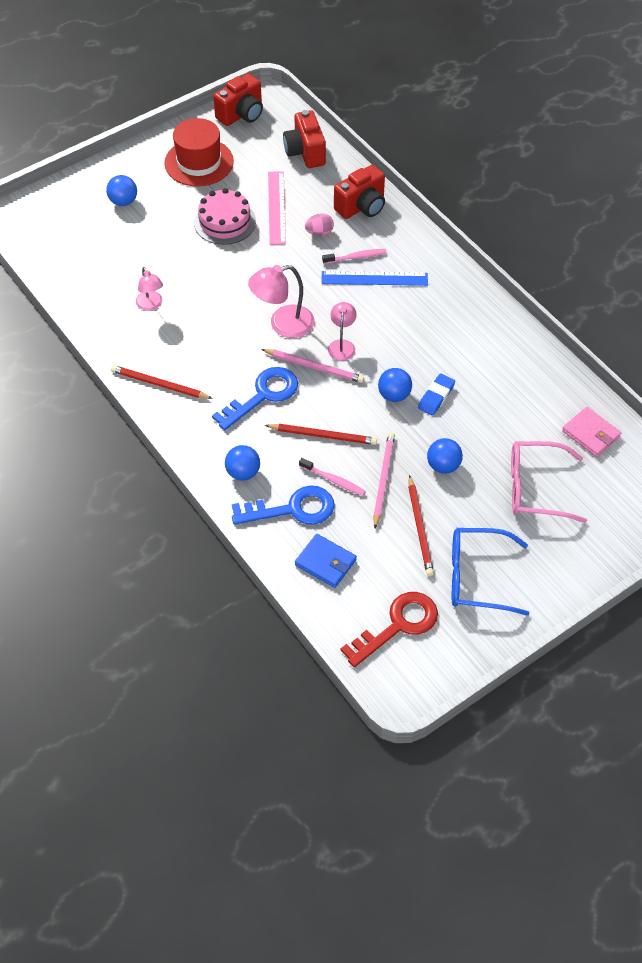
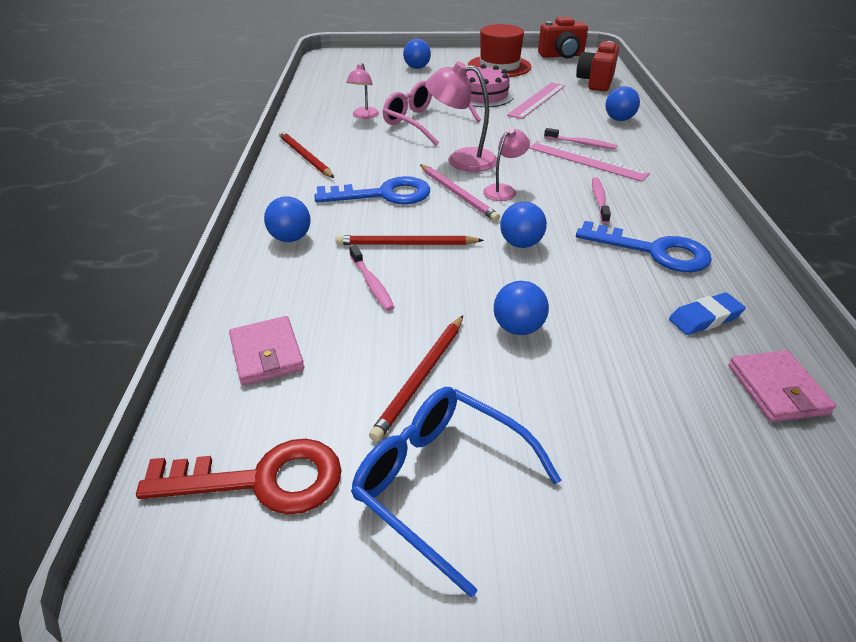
camera: 35 degrees right, 15 degrees down
blue key [232,485,334,525] -> blue key moved to [576,221,712,272]
red pencil [265,424,377,445] -> red pencil turned 135 degrees clockwise [335,235,484,245]
blue wallet [295,534,357,588] -> pink wallet [229,316,304,386]
pink egg [305,213,334,236] -> none
blue ruler [321,271,428,286] -> pink ruler [529,141,650,182]
red camera [334,165,385,219] -> blue ball [605,86,640,121]
pink pencil [373,432,395,528] -> none
blue eraser [418,374,455,416] -> blue eraser moved to [669,292,746,335]
pink glasses [511,441,587,523] -> pink glasses moved to [383,81,481,146]
none -> pink toothbrush [592,177,611,224]

